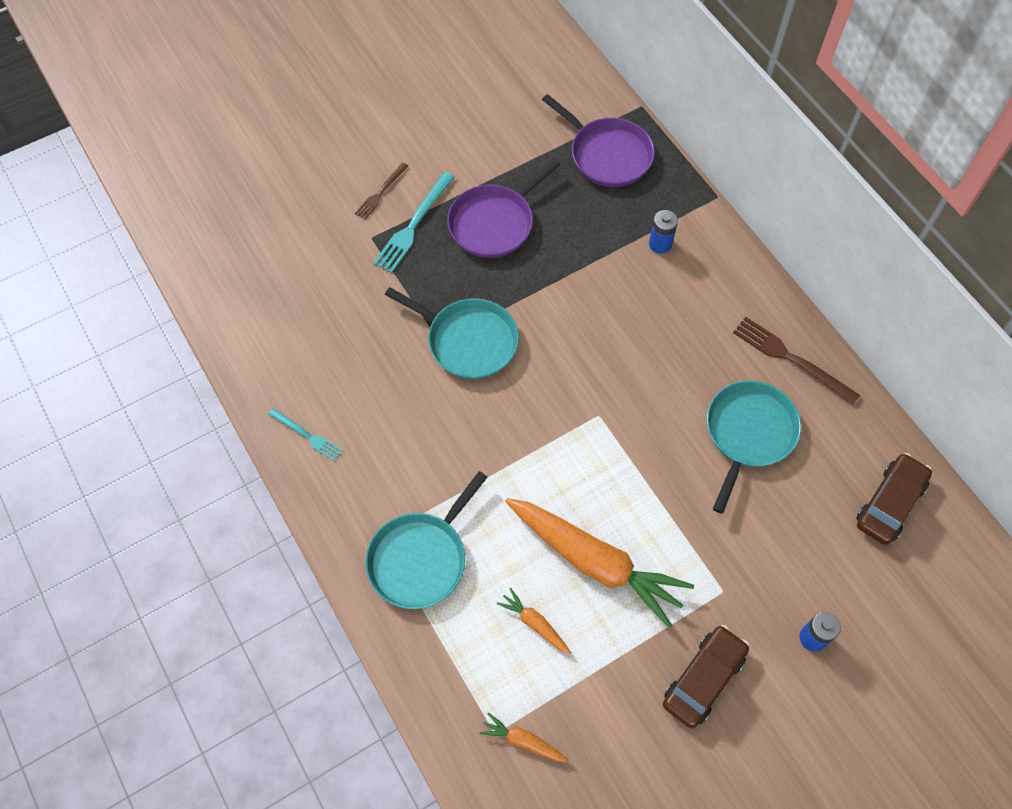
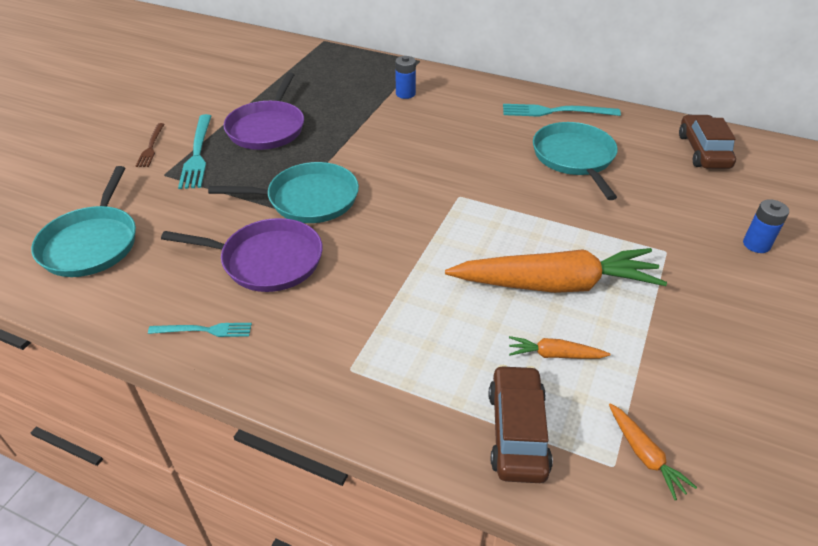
camera: 35 degrees left, 20 degrees down
turquoise pan [365,471,488,609] -> turquoise pan moved to [31,166,136,277]
orange carrot [479,712,569,762] -> orange carrot turned 105 degrees counterclockwise [609,403,697,500]
purple pan [542,94,655,187] -> purple pan moved to [161,218,323,292]
brown car [663,625,749,728] -> brown car moved to [489,365,553,483]
brown fork [733,317,860,405] -> turquoise fork [503,104,621,117]

